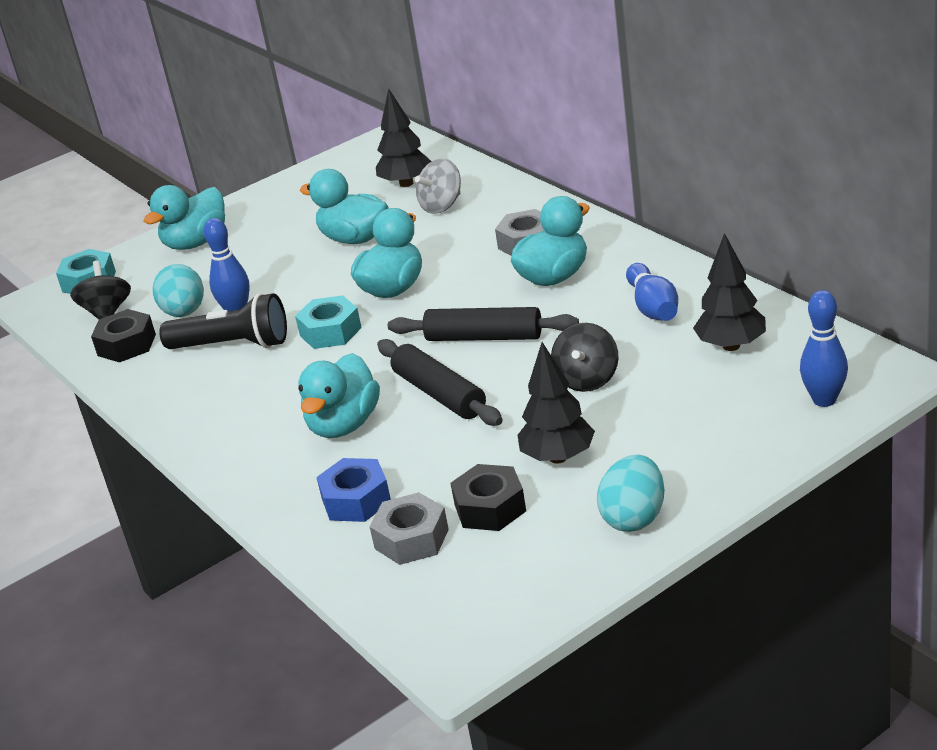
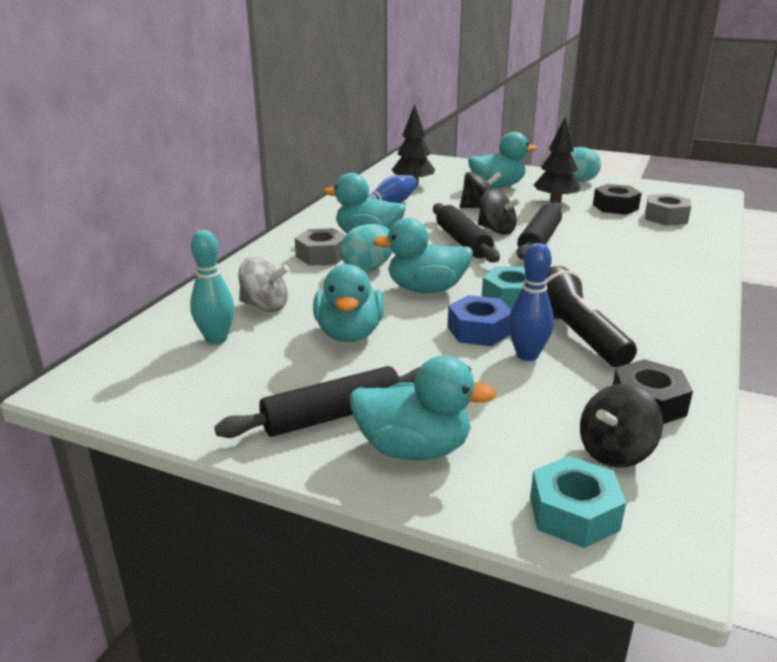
camera: 125 degrees left, 5 degrees down
turquoise egg [153,264,204,317] -> turquoise egg moved to [340,224,392,272]
turquoise duck [298,353,380,438] -> turquoise duck moved to [468,132,538,188]
blue nut [316,458,391,522] -> blue nut moved to [447,295,511,346]
black tree [376,88,431,187] -> turquoise bowling pin [190,230,234,344]
blue bowling pin [800,290,848,407] -> none
none -> black rolling pin [214,366,420,438]
none -> black spinning top [478,190,521,235]

